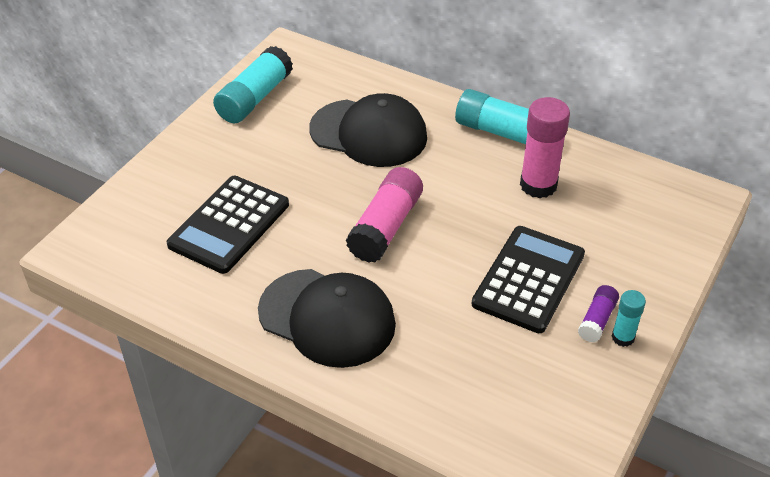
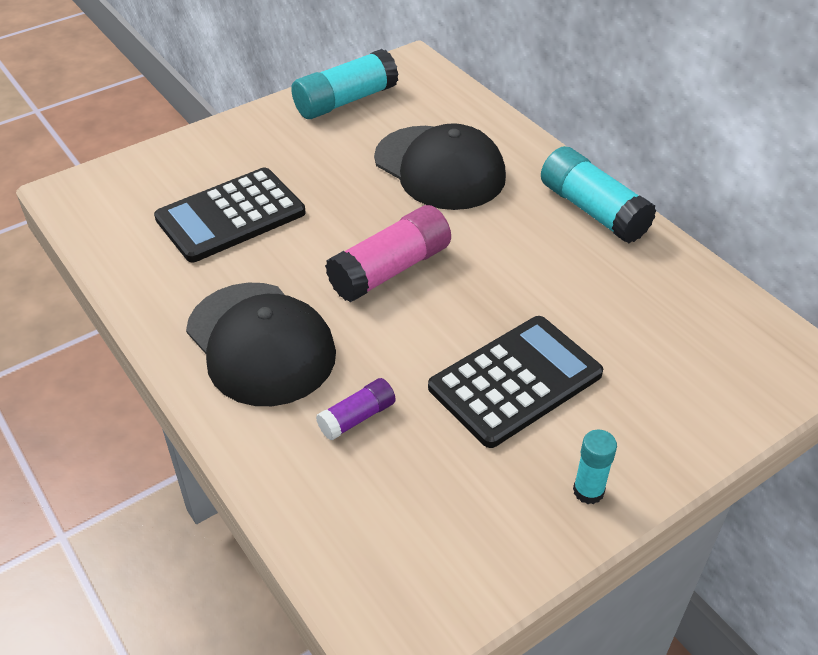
camera: 25 degrees right, 0 degrees up
pink glue stick [520,97,570,198] -> none
purple glue stick [578,285,619,342] -> purple glue stick moved to [316,378,396,440]

